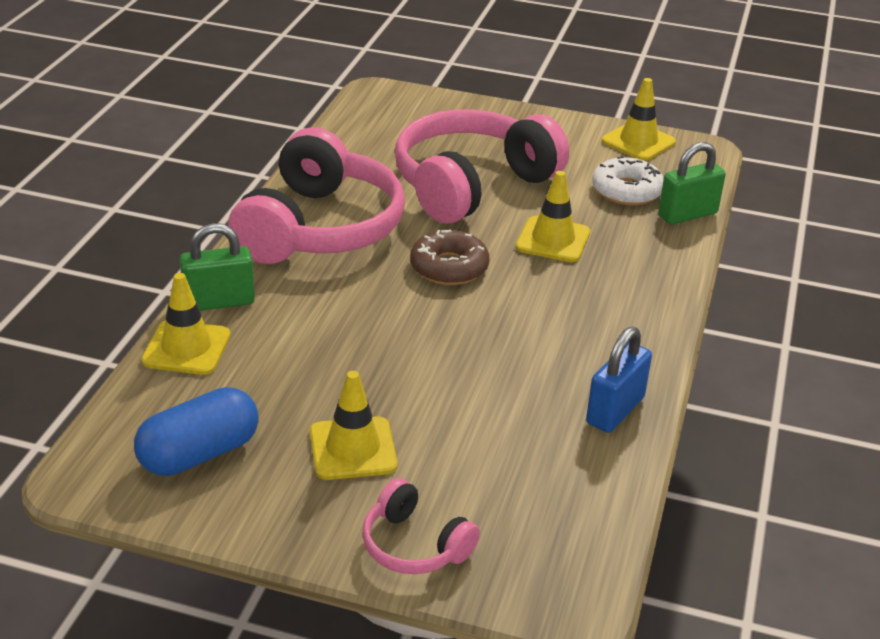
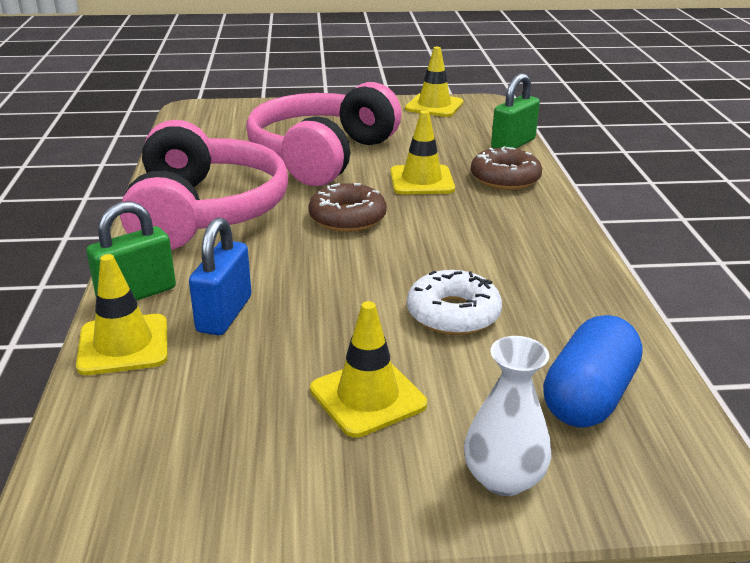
camera: 20 degrees left, 5 degrees down
blue capsule [134,387,259,476] -> blue capsule moved to [543,315,643,427]
pink headphones [362,478,480,574] -> white vase [464,336,551,496]
blue padlock [586,326,652,433] -> blue padlock moved to [189,217,251,335]
white donut [592,156,664,205] -> white donut moved to [407,270,502,335]
none -> brown donut [471,146,542,190]

